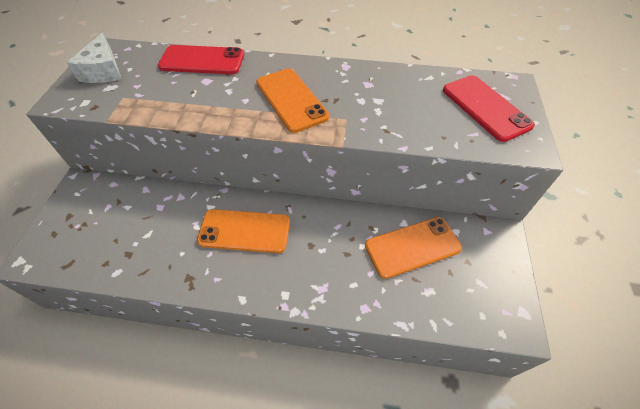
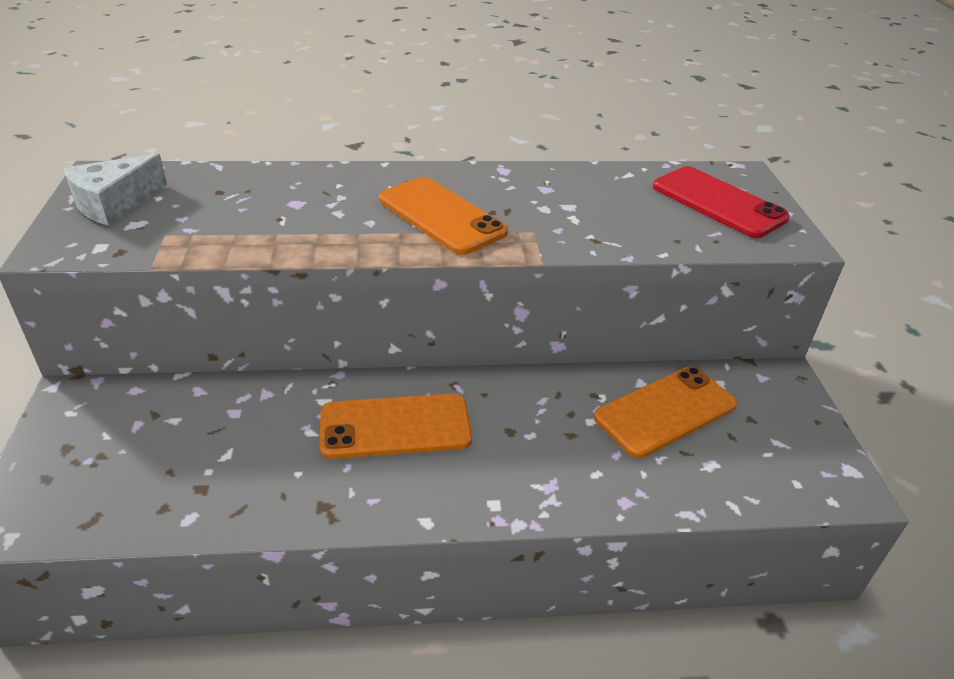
camera: 15 degrees left, 15 degrees down
white cheese [67,33,122,83] -> white cheese turned 60 degrees clockwise [63,153,167,226]
red phone [158,45,244,74] -> none

